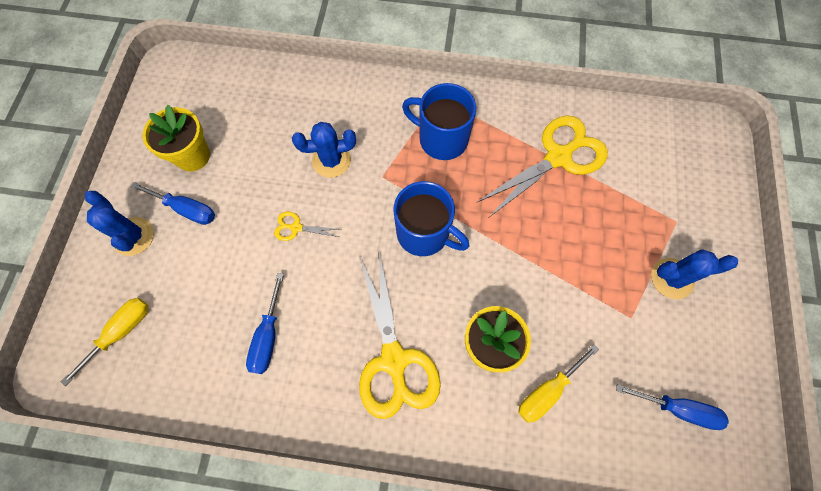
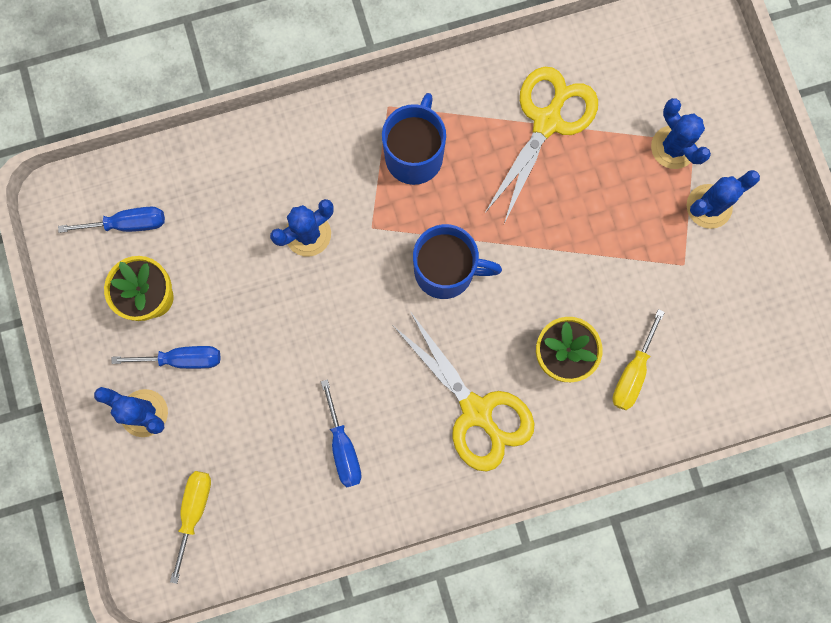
camera: 25 degrees left, 10 degrees up
yellow scissors [274,212,341,241] -> none
blue mug [402,83,477,160] -> blue mug turned 105 degrees clockwise [382,93,446,185]
blue screwdriver [616,384,729,430] -> blue screwdriver moved to [58,207,165,233]
none -> blue cactus [651,98,711,169]

